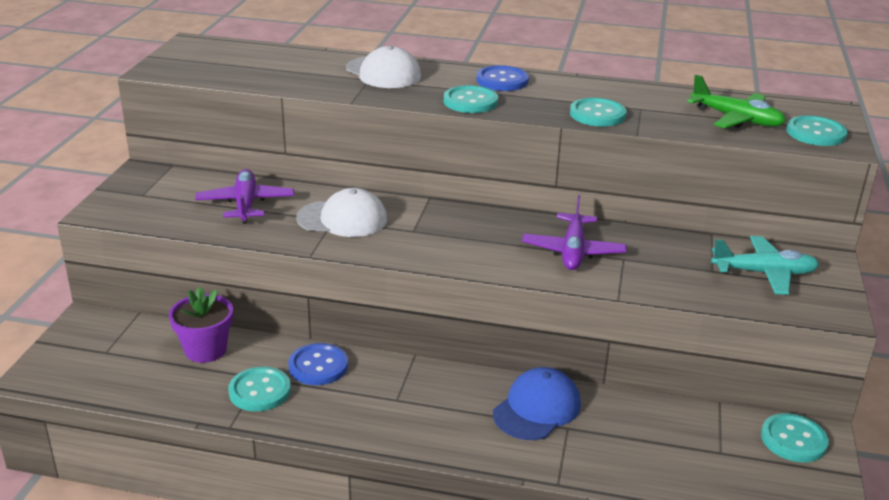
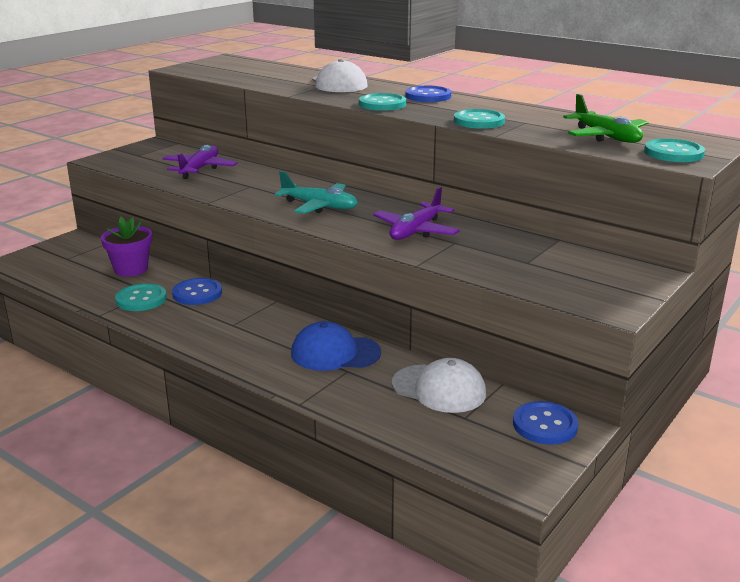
camera: 25 degrees right, 5 degrees down
white cap [296,188,387,237] -> white cap moved to [392,358,486,413]
blue cap [493,367,581,440] -> blue cap turned 150 degrees counterclockwise [291,321,381,371]
turquoise plane [711,236,820,295] -> turquoise plane moved to [274,171,358,214]
turquoise button [761,413,829,462] -> blue button [513,401,578,445]

